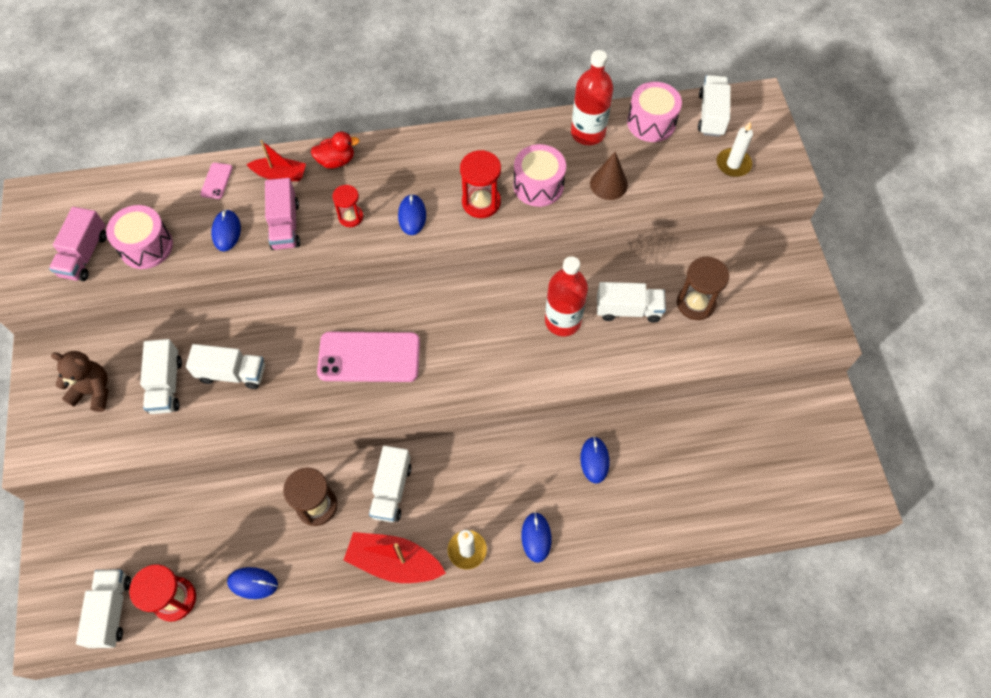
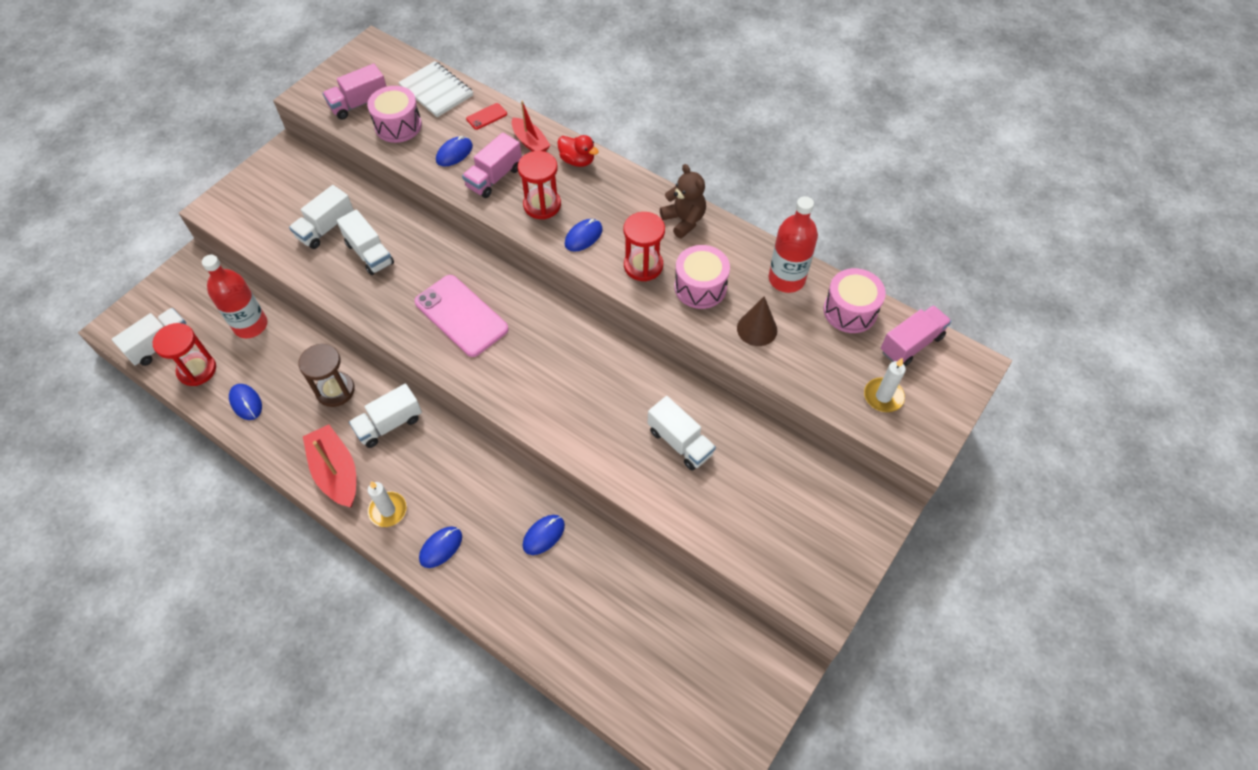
camera: 45 degrees right, 5 degrees down
brown teddy bear [51,351,109,412] -> brown teddy bear moved to [660,164,706,238]
pink phone [200,163,233,199] -> red phone [466,103,507,130]
red hourglass [332,185,363,227] -> red hourglass [518,151,561,219], size x1.57
red bottle [545,256,588,336] -> red bottle moved to [202,255,267,338]
brown hourglass [677,257,729,320] -> none
white truck [698,75,731,137] -> pink truck [881,305,952,366]
none -> white notebook [398,61,473,117]

